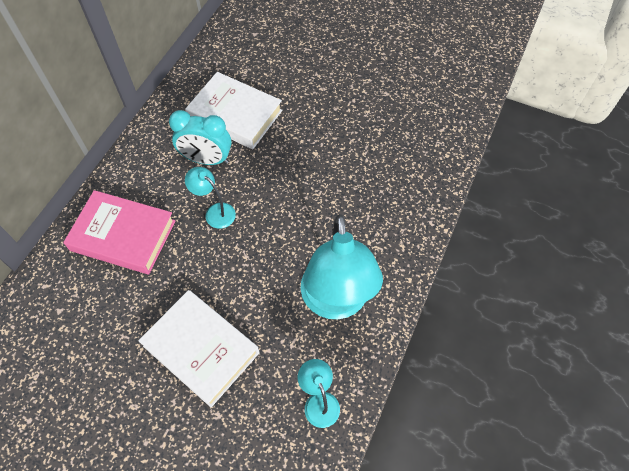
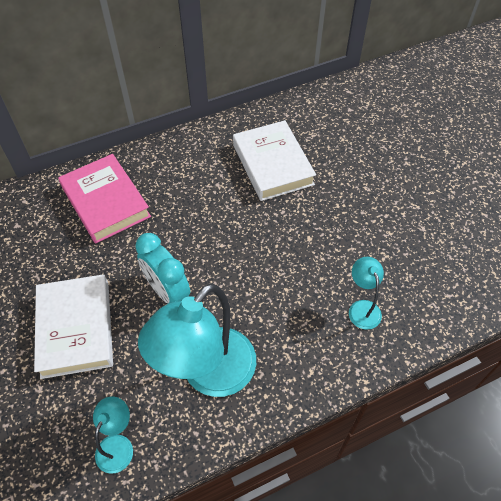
camera: 40 degrees right, 5 degrees down
turquoise clock [169,110,232,165] -> turquoise clock moved to [135,233,190,304]
turquoise lamp [185,167,236,229] -> turquoise lamp moved to [349,257,384,330]

